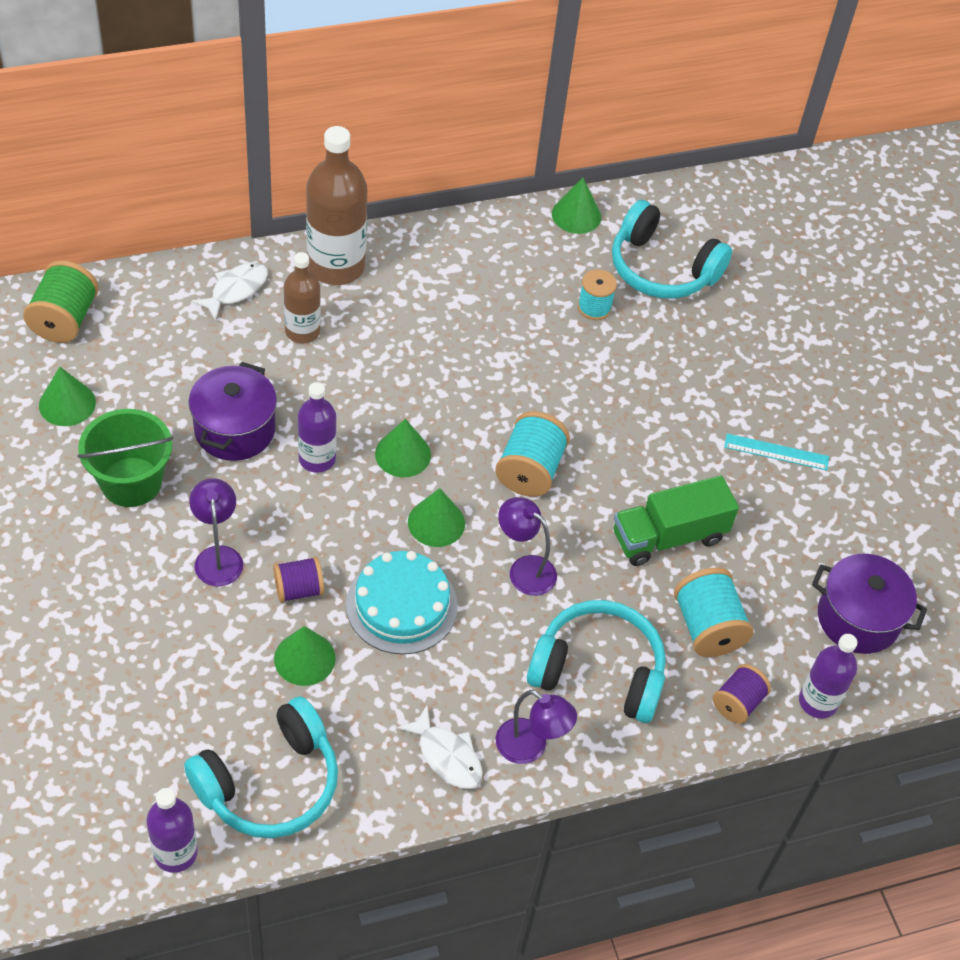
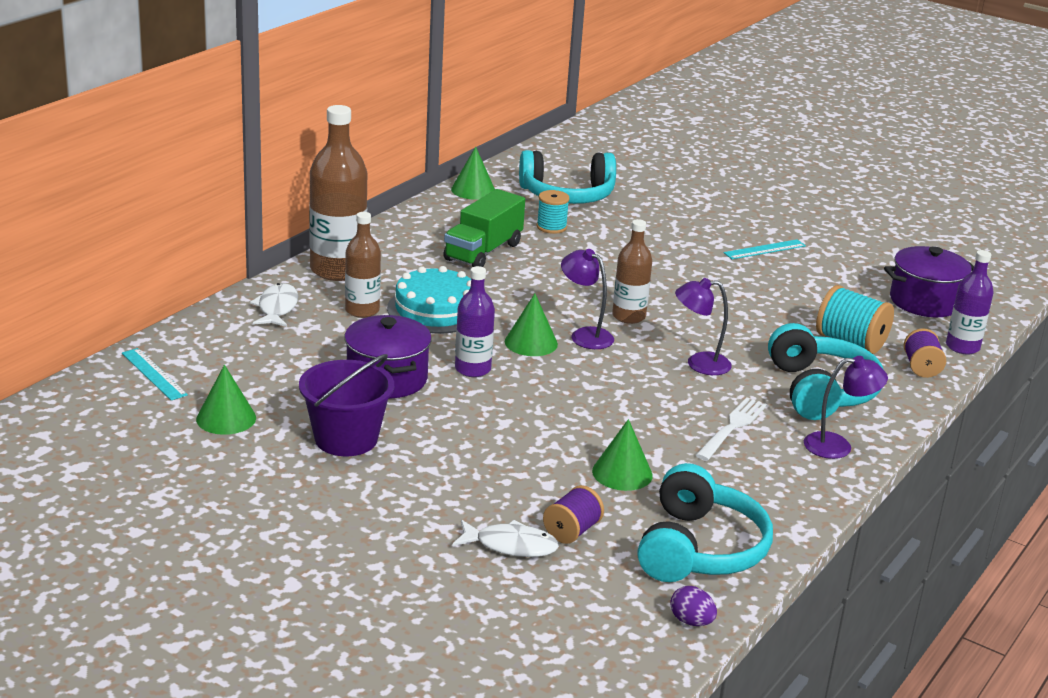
camera: 35 degrees left, 25 degrees down
green spool [23,260,99,343] -> turquoise ruler [122,348,188,400]
green bucket [77,409,173,507] -> purple bucket [299,354,394,456]
purple bottle [147,788,198,873] -> purple egg [670,586,717,626]
purple lamp [189,478,243,586] -> purple lamp moved to [561,249,614,349]
purple spool [273,557,324,603] -> purple spool moved to [543,485,604,544]
turquoise cake [346,551,458,654] -> turquoise cake moved to [387,266,471,334]
white fish [397,706,483,789] -> white fish moved to [452,520,559,557]
green cone [408,488,465,547] -> none
turquoise spool [495,411,570,497] -> brown bottle [612,219,652,324]
turquoise headphones [527,600,666,723] -> turquoise headphones turned 105 degrees clockwise [768,323,884,420]
green truck [614,475,739,566] -> green truck moved to [443,189,525,267]
none -> white fork [696,397,767,461]

